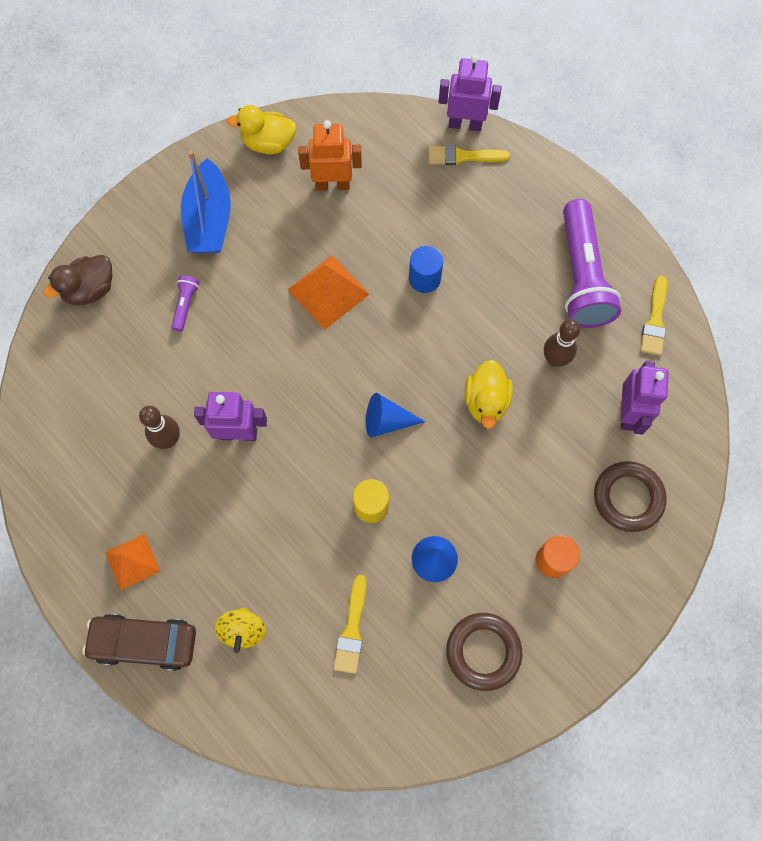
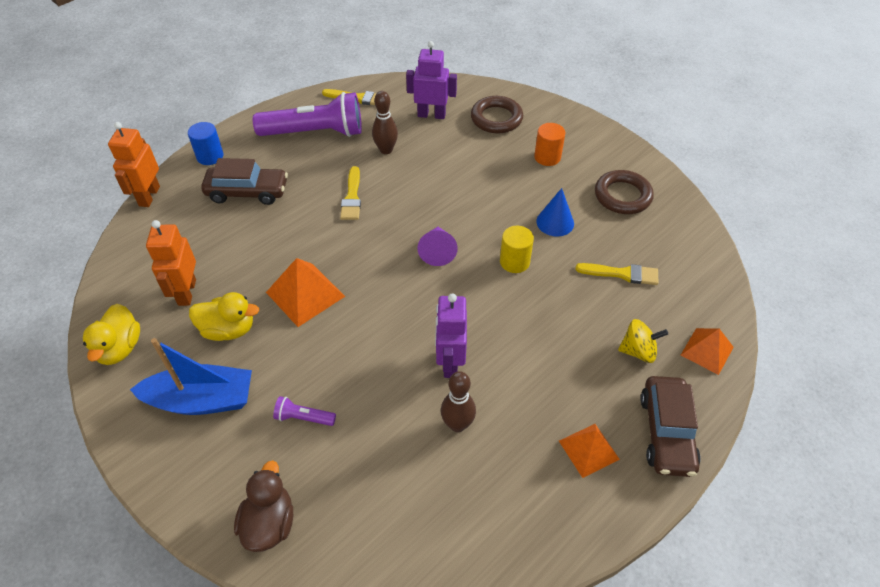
camera: 90 degrees left, 20 degrees down
brown duck [43,255,112,306] -> brown duck turned 135 degrees counterclockwise [234,460,293,552]
blue cone [366,393,425,437] -> purple cone [418,227,458,266]
blue cylinder [409,246,443,293] -> blue cylinder moved to [188,122,224,165]
yellow brush [428,145,510,165] -> yellow brush moved to [340,166,361,220]
purple robot [439,55,502,131] -> orange robot [108,122,160,207]
yellow duck [465,360,513,429] -> yellow duck moved to [189,292,259,341]
none -> brown car [201,158,288,205]
none -> orange pyramid [681,328,734,375]

